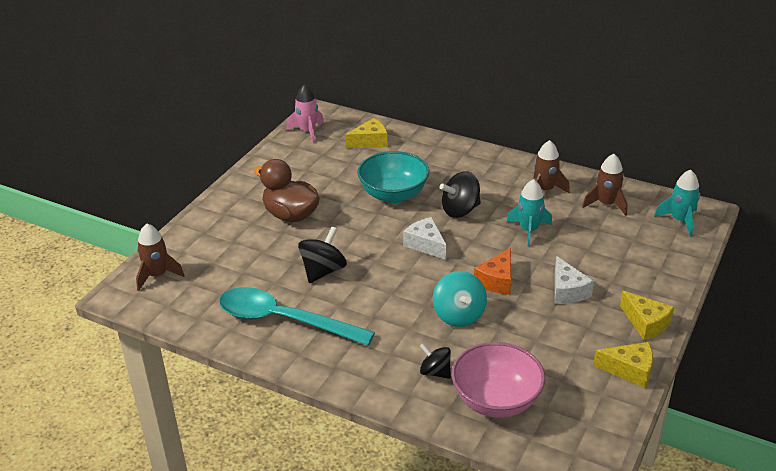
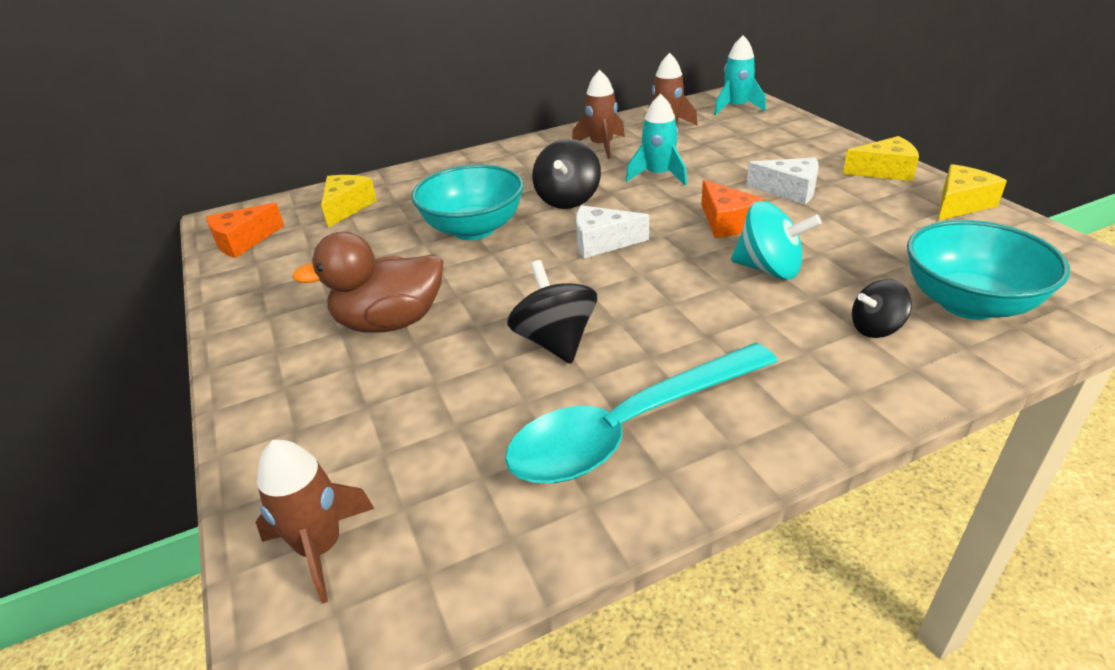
camera: 50 degrees left, 0 degrees up
pink rocket [286,84,324,143] -> orange cheese [207,202,284,258]
pink bowl [452,342,545,418] -> turquoise bowl [907,220,1070,320]

